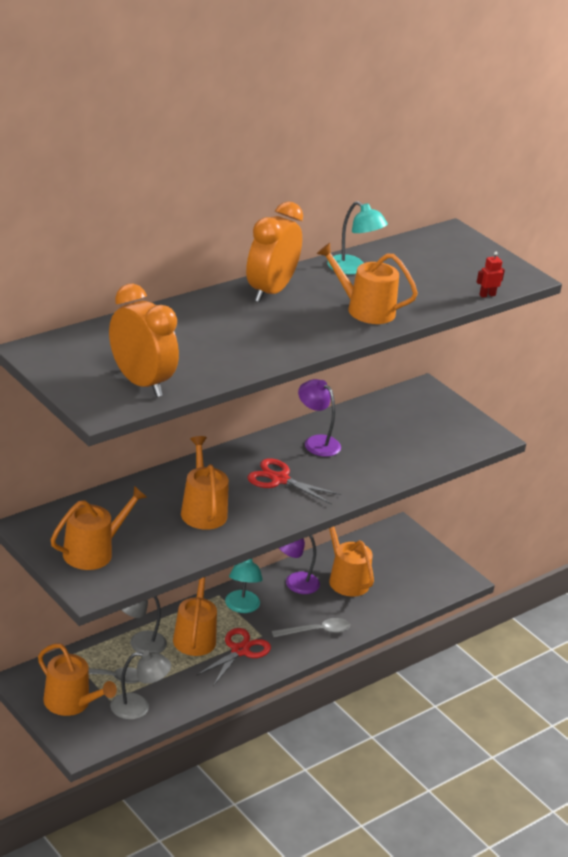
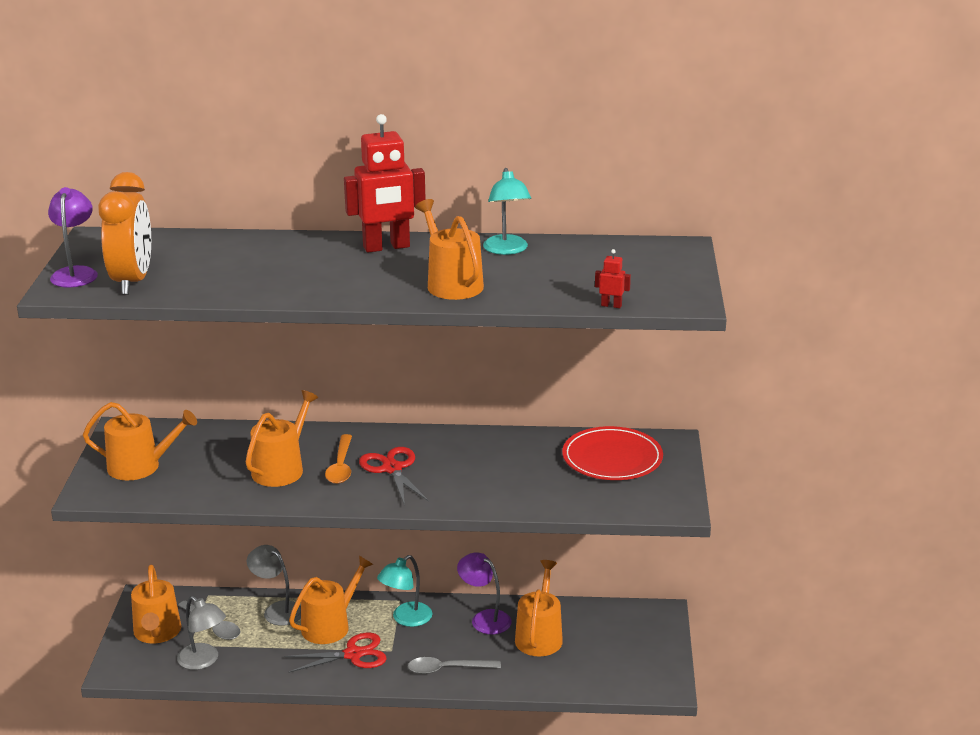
camera: 45 degrees right, 5 degrees down
orange clock [246,201,303,302] -> red robot [344,114,426,253]
grey spoon [272,618,350,637] -> grey spoon turned 150 degrees clockwise [408,657,501,674]
purple lamp [298,379,341,457] -> purple lamp moved to [48,187,98,288]
none -> orange spoon [325,434,352,484]
none -> red plate [562,426,663,480]

